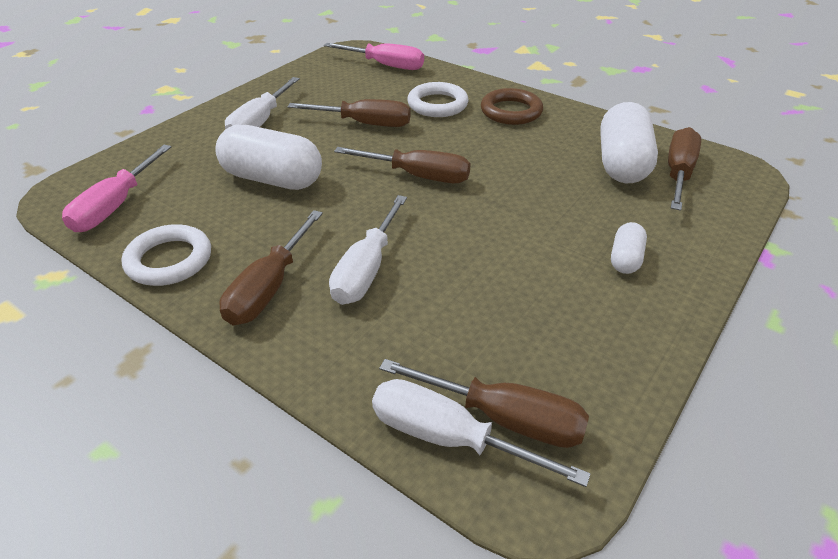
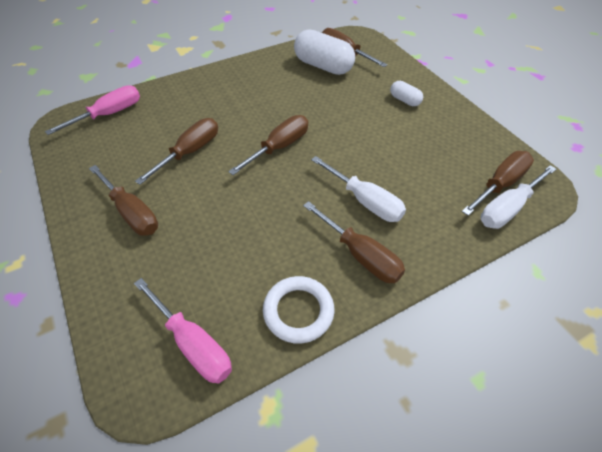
camera: 65 degrees left, 10 degrees up
white capsule [215,125,322,190] -> none
white screwdriver [225,77,300,129] -> brown screwdriver [89,165,158,236]
white ring [407,82,469,117] -> none
brown ring [481,88,543,125] -> none

